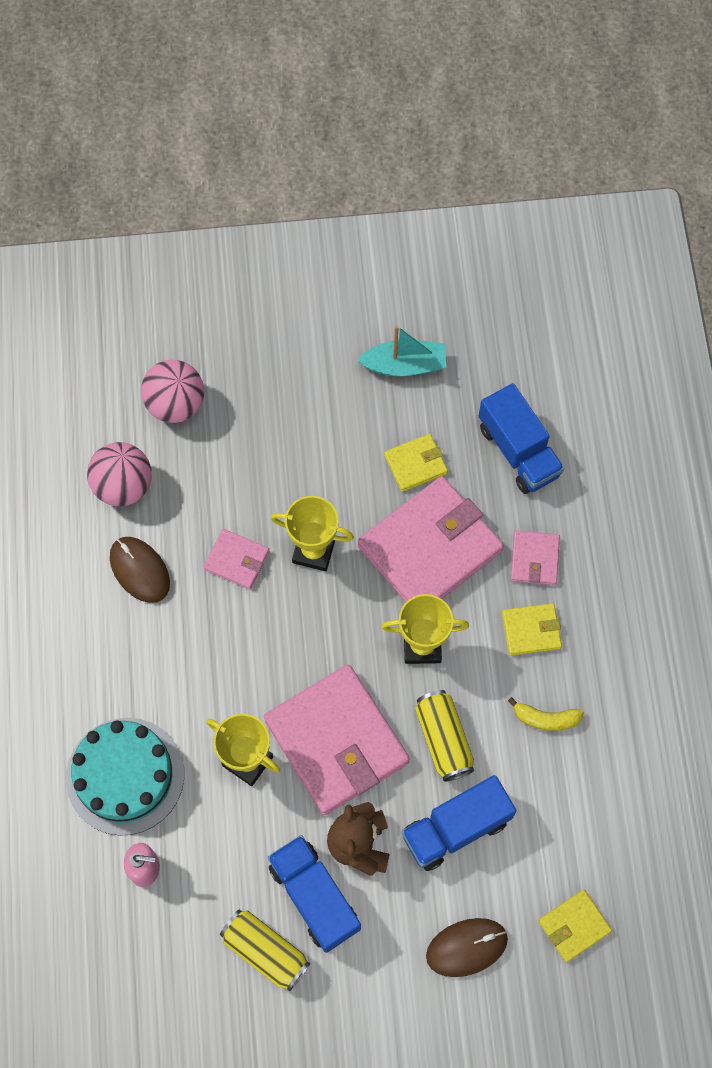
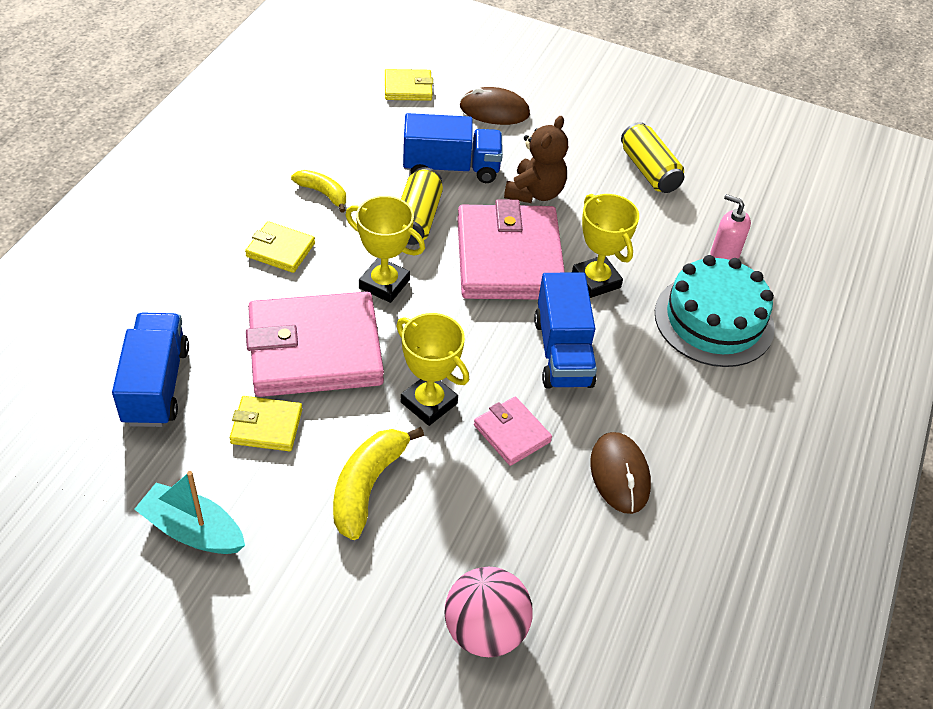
camera: 155 degrees left, 20 degrees down
pink ball [87,442,152,506] -> none
blue truck [267,835,361,953] -> blue truck moved to [534,273,597,389]
pink wallet [511,530,560,585] -> none
none -> yellow banana [333,427,424,540]

